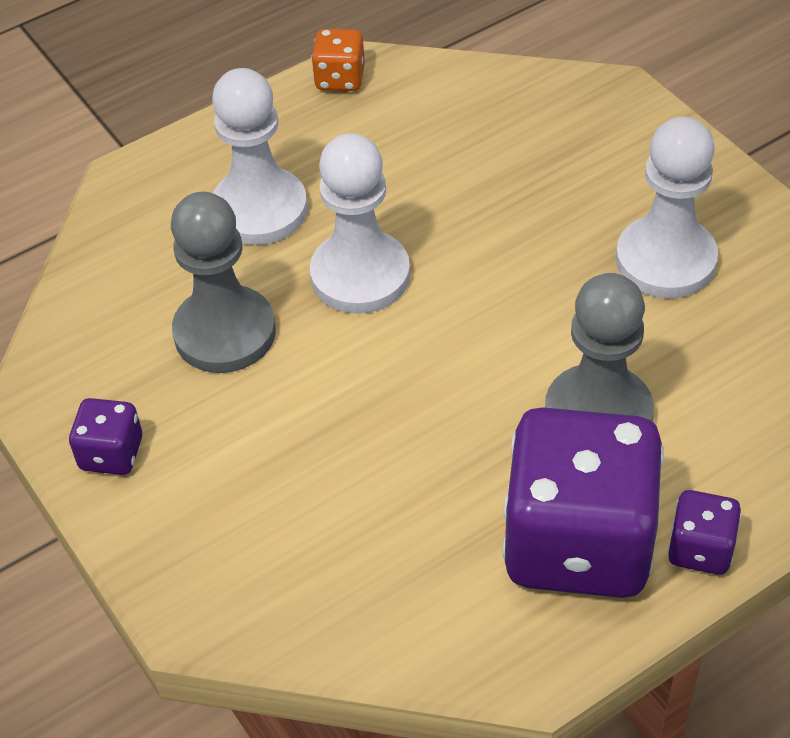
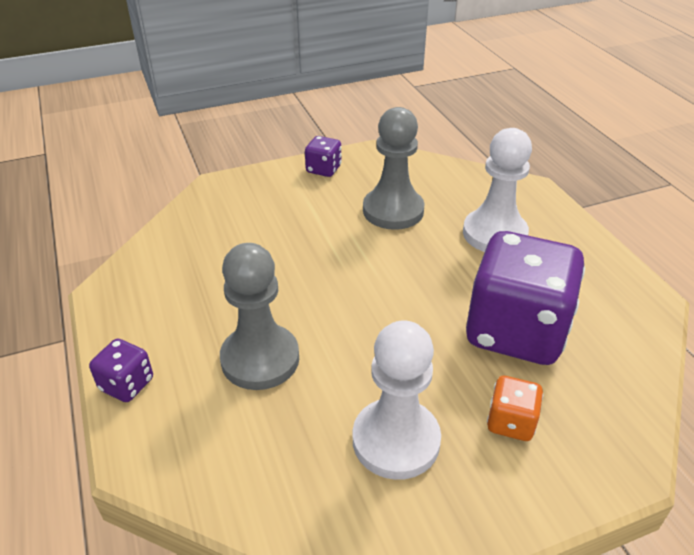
camera: 100 degrees right, 10 degrees down
white pawn [310,133,410,314] -> none
orange dice [311,29,365,91] -> orange dice moved to [487,376,543,441]
purple dice [503,407,664,598] -> purple dice moved to [466,231,585,365]

